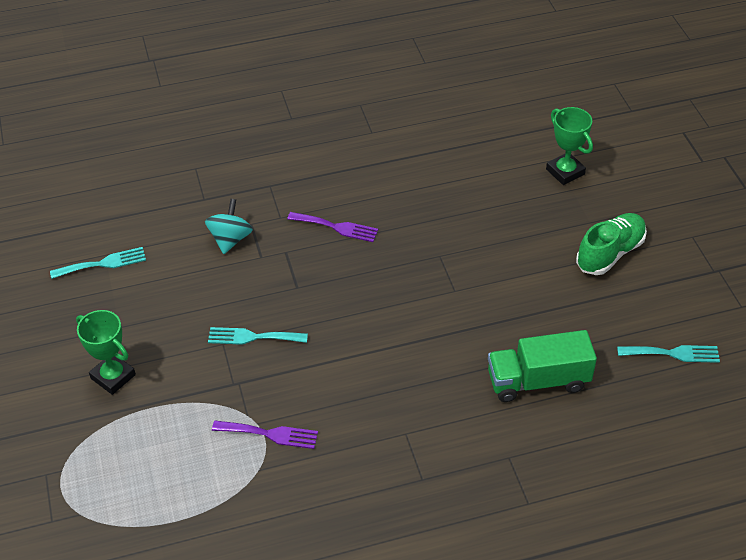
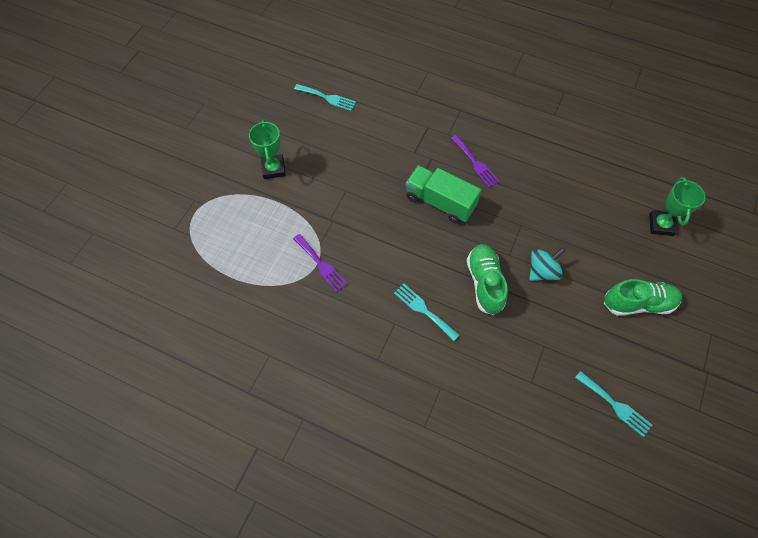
camera: 40 degrees right, 15 degrees up
turquoise spinning top [205,199,253,254] -> turquoise spinning top moved to [530,247,565,281]
turquoise fork [208,327,308,345] -> turquoise fork moved to [394,284,459,341]
green truck [488,330,597,402] -> green truck moved to [406,165,481,224]
none -> green shoe [467,244,508,315]

